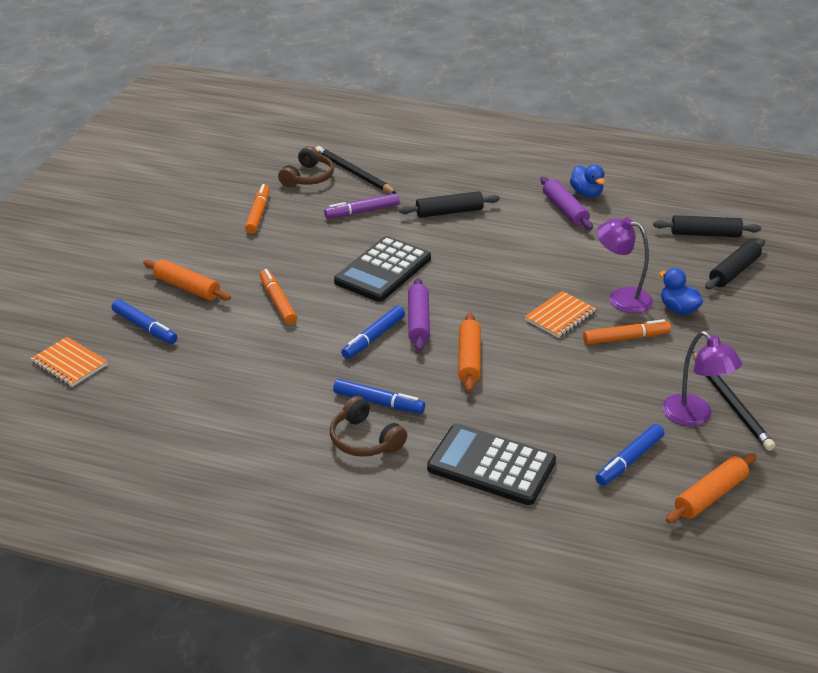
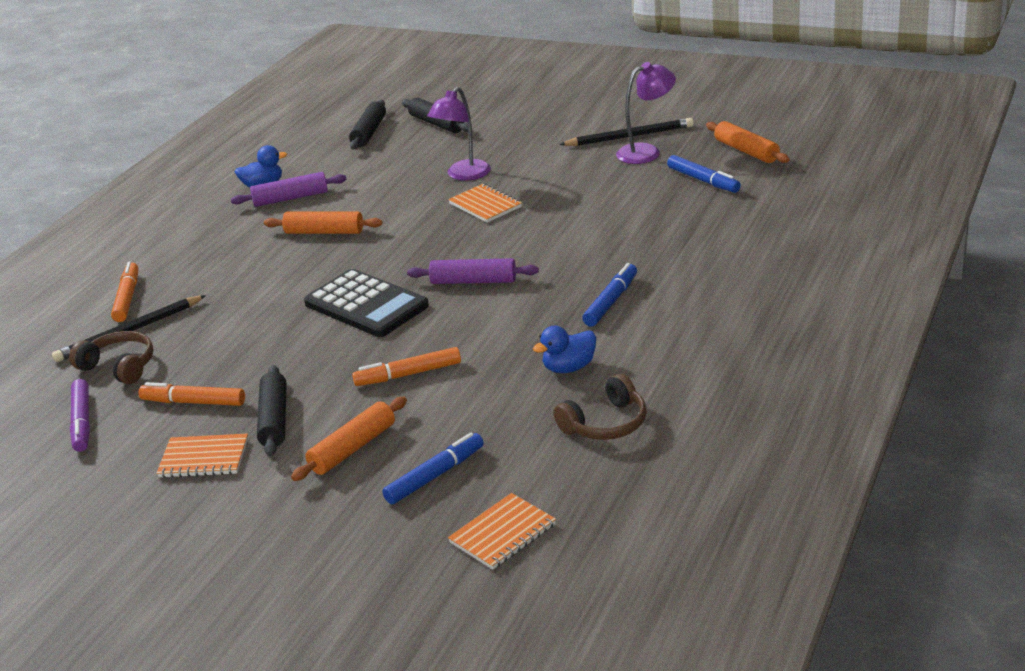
camera: 80 degrees left, 5 degrees down
purple marker [324,193,399,219] -> purple marker moved to [70,379,90,452]
brown headphones [330,396,407,457] -> brown headphones moved to [554,374,646,440]
blue marker [341,306,405,359] -> none
black rolling pin [399,191,500,218] -> black rolling pin moved to [257,365,287,456]
black calculator [427,424,556,505] -> none
orange rolling pin [458,313,481,392] -> orange rolling pin moved to [264,211,382,234]
orange marker [583,319,671,345] -> orange marker moved to [111,261,138,322]
blue duck [659,268,703,315] -> blue duck moved to [533,326,596,373]
none -> orange notebook [156,433,248,478]

